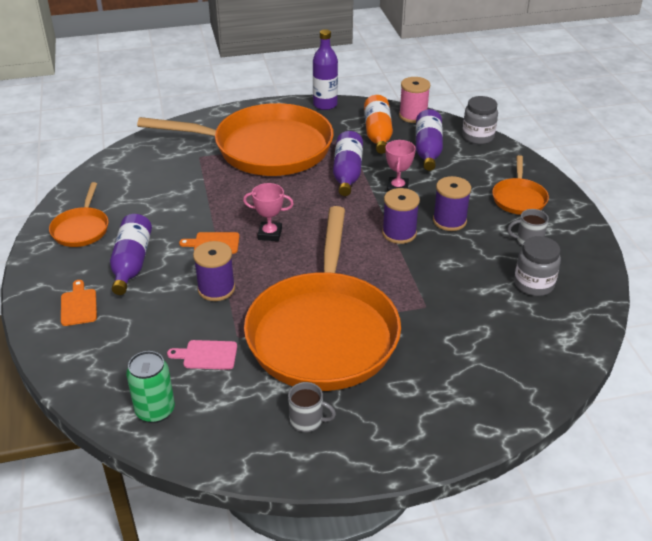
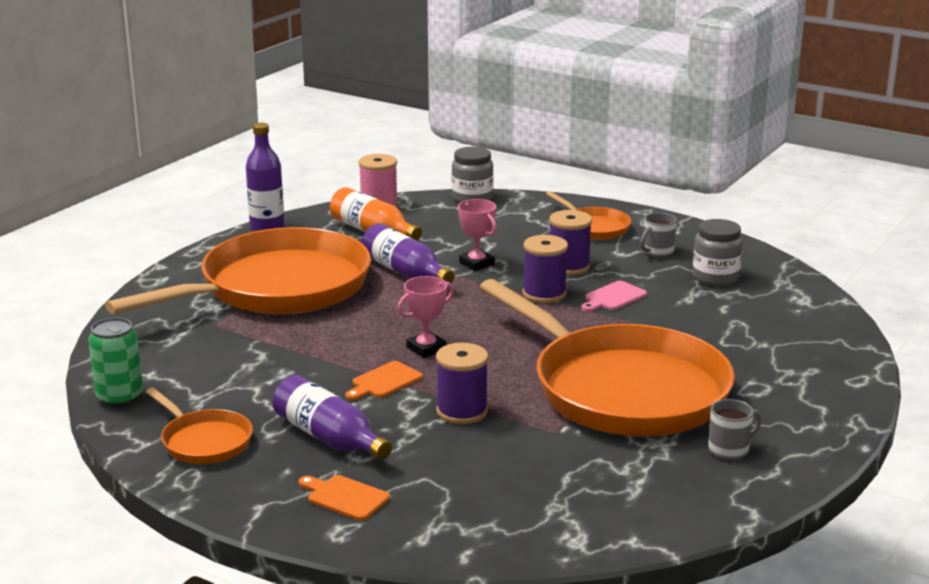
camera: 45 degrees left, 15 degrees down
green can [126,351,175,423] -> green can moved to [89,318,143,407]
pink cutting board [167,340,237,370] -> pink cutting board moved to [581,281,647,312]
purple bottle [416,109,443,171] -> none

